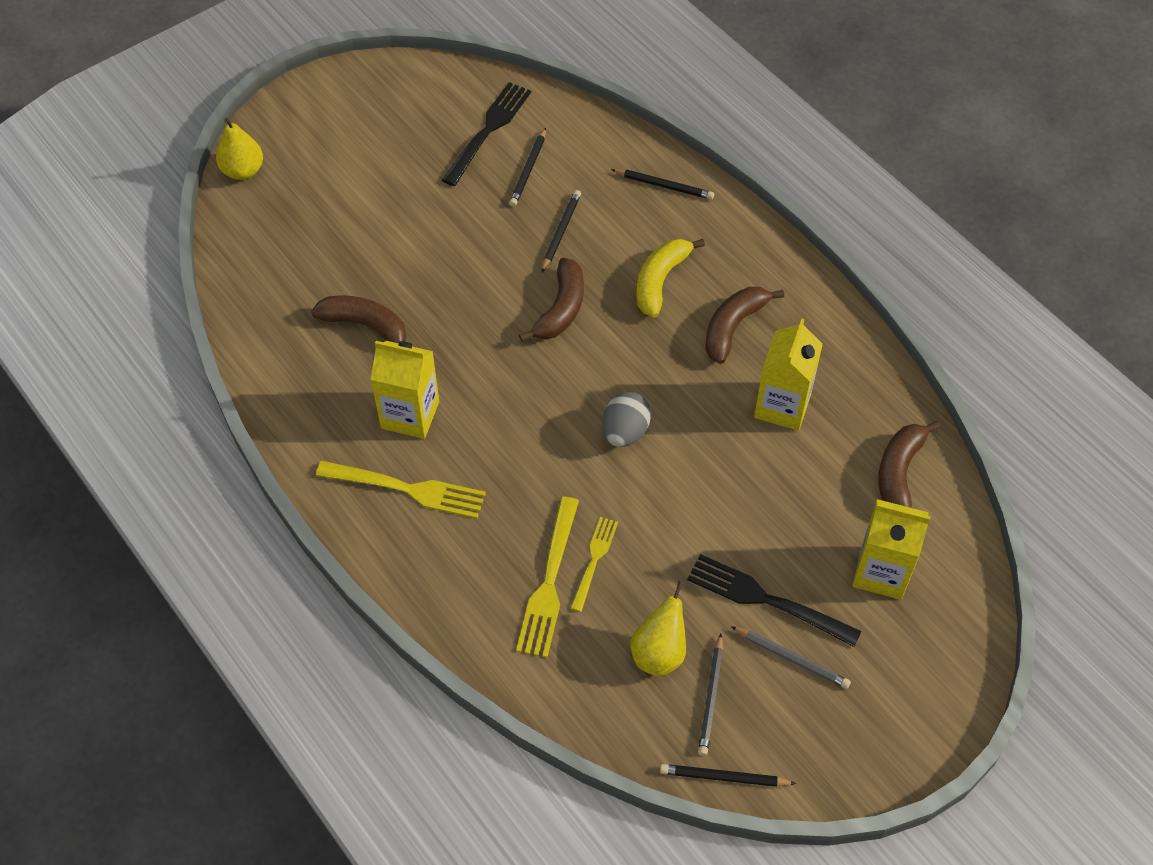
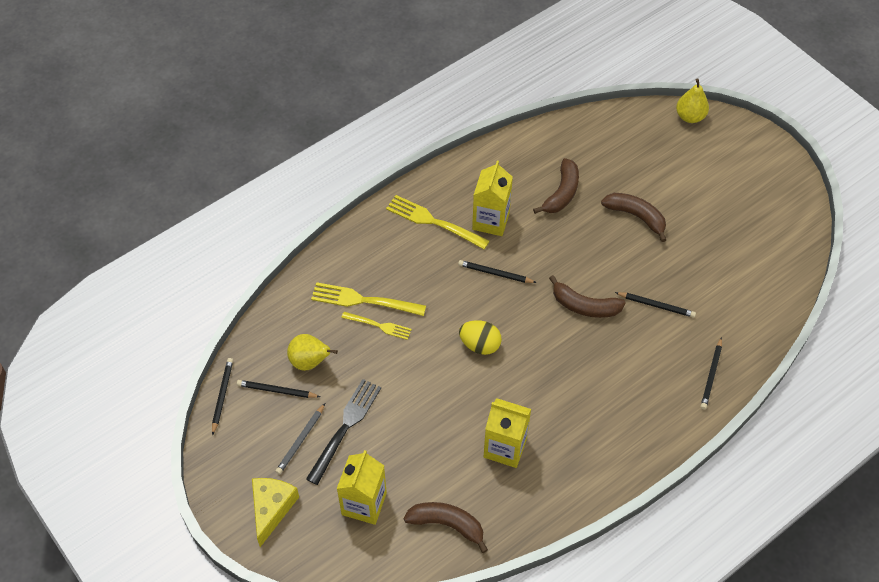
camera: 90 degrees right, 0 degrees up
yellow fork [316,461,486,519] -> yellow fork turned 105 degrees clockwise [386,195,490,249]
black fork [442,82,531,186] -> none
black pencil [509,128,546,206] -> black pencil moved to [458,260,537,283]
grey egg [602,392,651,447] -> yellow egg [459,320,502,355]
yellow banana [636,239,705,317] -> none
brown banana [705,287,784,364] -> brown banana moved to [601,193,666,242]
none -> yellow cheese [252,478,299,547]

